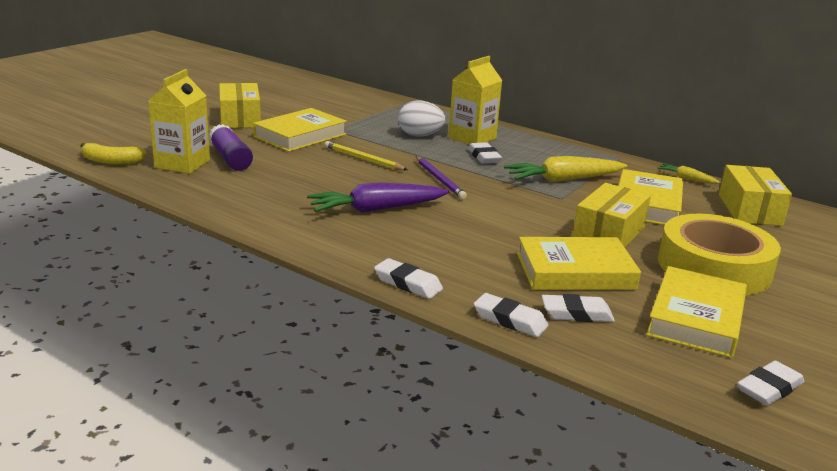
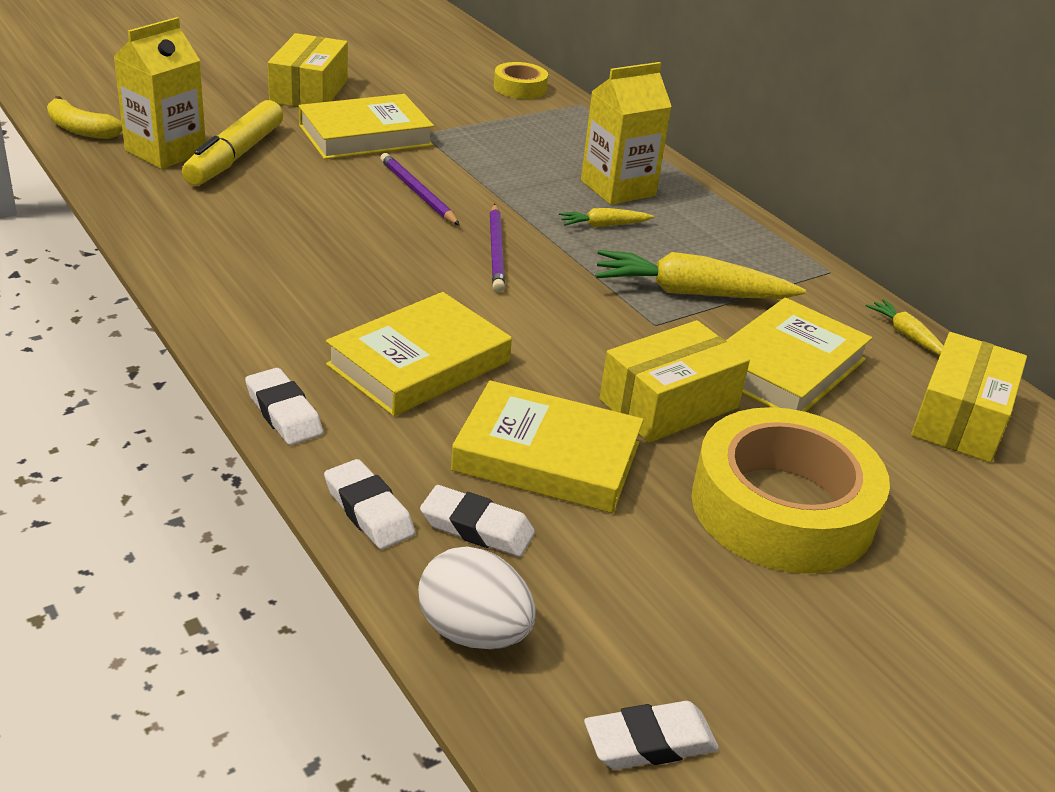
camera: 20 degrees right, 10 degrees up
purple glue stick [209,124,253,171] -> yellow marker [182,100,283,186]
purple carrot [307,182,449,213] -> none
yellow pencil [324,141,408,170] -> purple pencil [380,153,460,225]
white egg [398,100,445,137] -> white egg moved to [418,546,536,649]
white eraser [468,142,502,164] -> yellow carrot [559,208,654,227]
yellow book [646,266,747,358] -> yellow book moved to [326,292,512,416]
none -> yellow tape [494,62,548,99]

